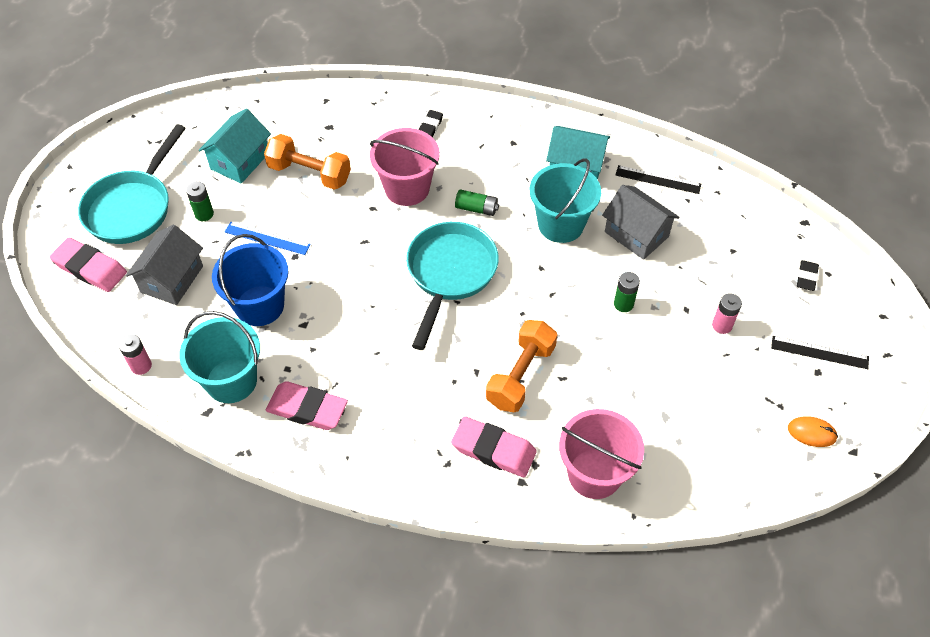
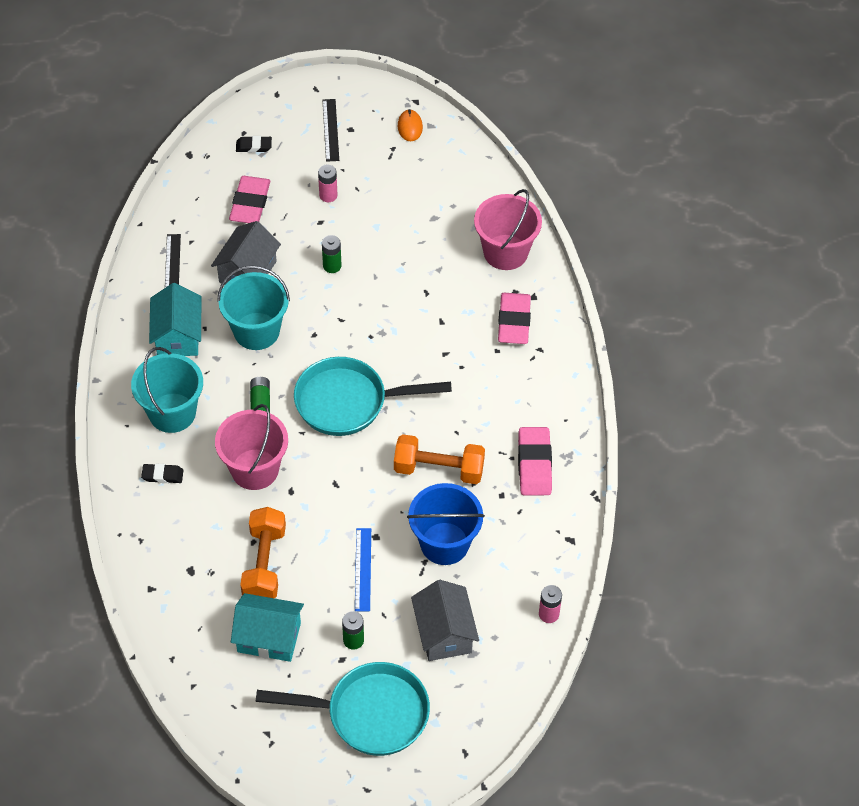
camera: 110 degrees left, 0 degrees up
pink eraser [50,238,127,292] -> pink eraser moved to [229,176,270,223]
grey house [126,224,203,305] -> grey house turned 75 degrees clockwise [411,580,479,661]
turquoise bucket [179,311,260,403] -> turquoise bucket moved to [131,347,203,433]
orange dumbbell [486,320,557,412] -> orange dumbbell moved to [394,434,485,484]

